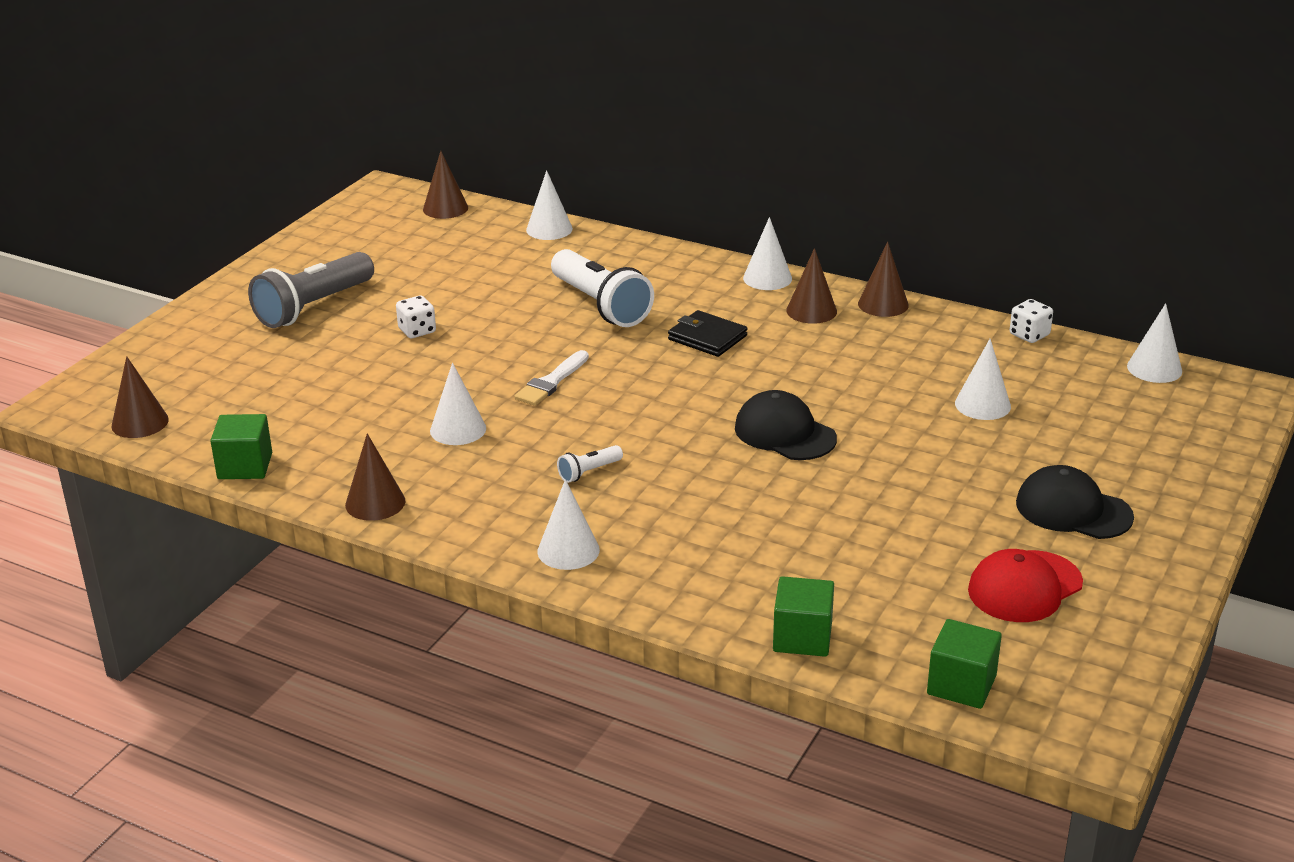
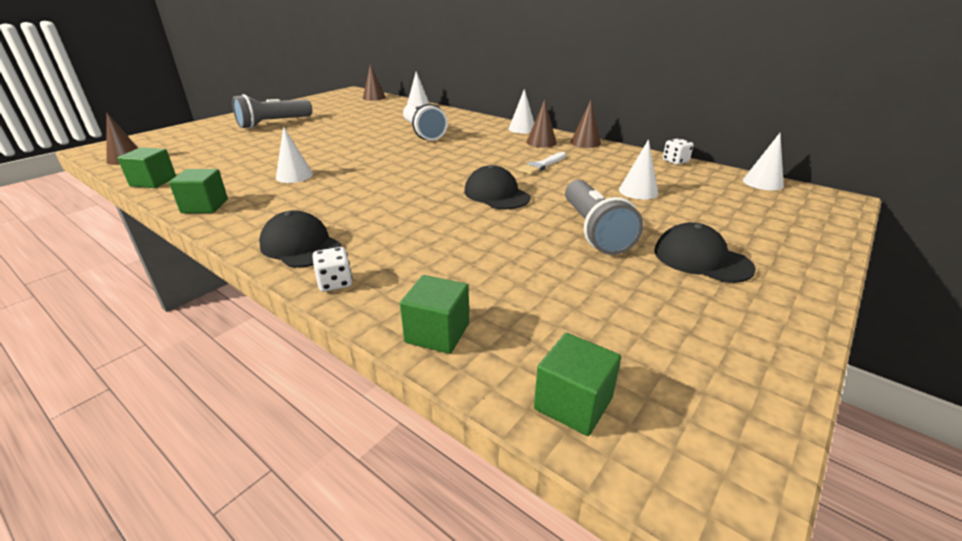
camera: 10 degrees right, 0 degrees up
brown cone [345,433,406,521] -> green cube [169,169,228,213]
white dice [396,295,436,338] -> white dice moved to [312,247,352,292]
white brush [515,350,589,406] -> white brush moved to [518,152,566,175]
white cone [538,479,600,570] -> black cap [259,210,341,268]
white flashlight [557,445,623,483] -> none
black wallet [668,310,747,357] -> none
red cap [968,549,1083,622] -> none
none -> grey flashlight [565,180,643,255]

